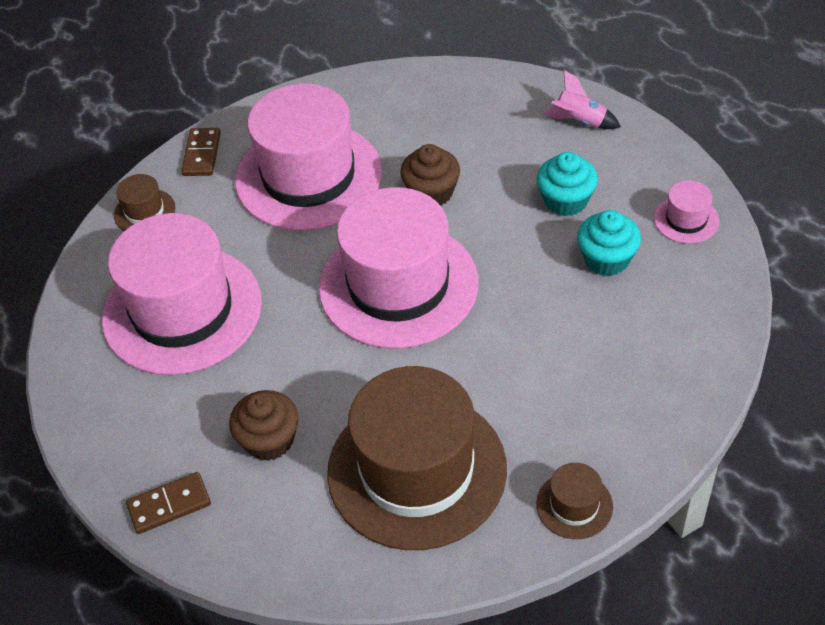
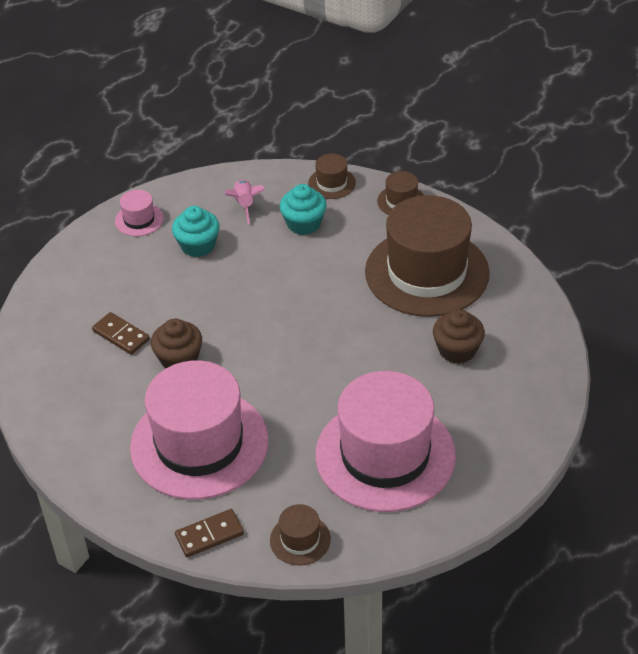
camera: 120 degrees left, 5 degrees down
brown domino [126,472,211,534] -> brown domino moved to [92,312,150,355]
pink hat [319,187,479,349] -> none
turquoise cupcake [537,152,598,216] -> turquoise cupcake moved to [280,184,327,235]
pink rocket [542,70,621,129] -> pink rocket moved to [225,179,265,224]
none -> brown hat [308,154,356,199]

